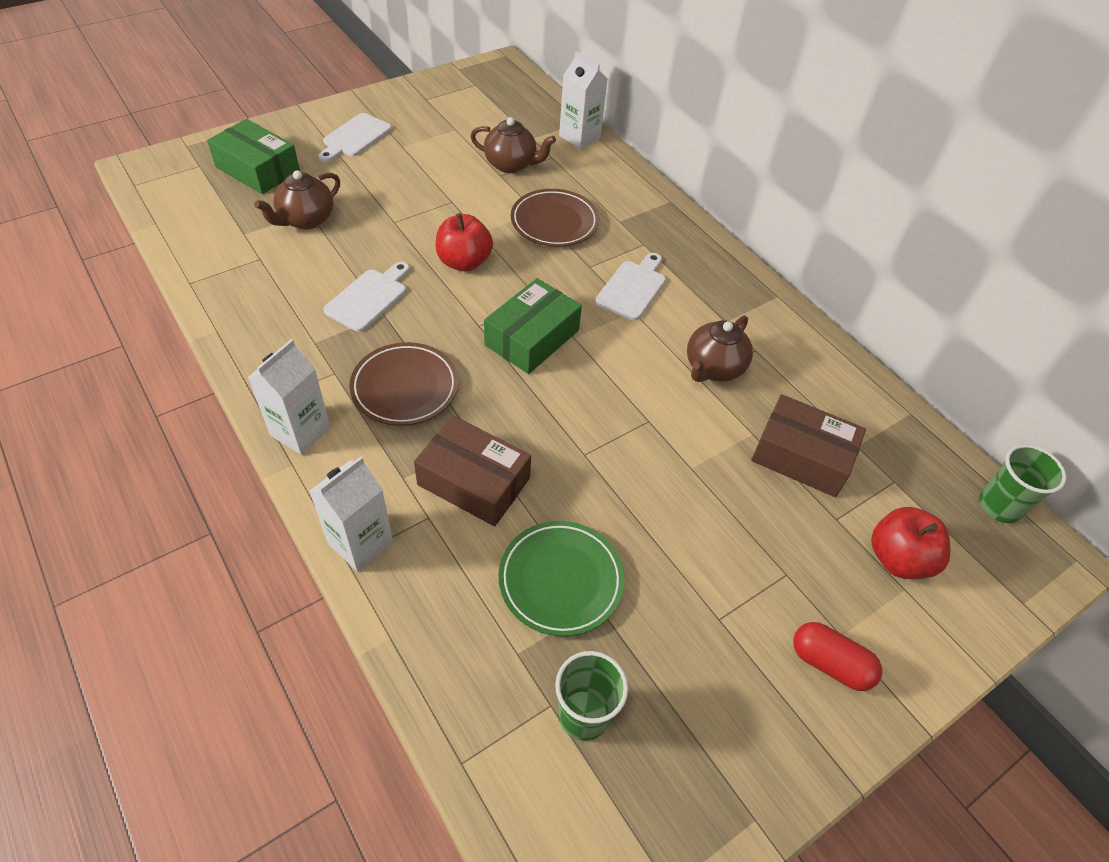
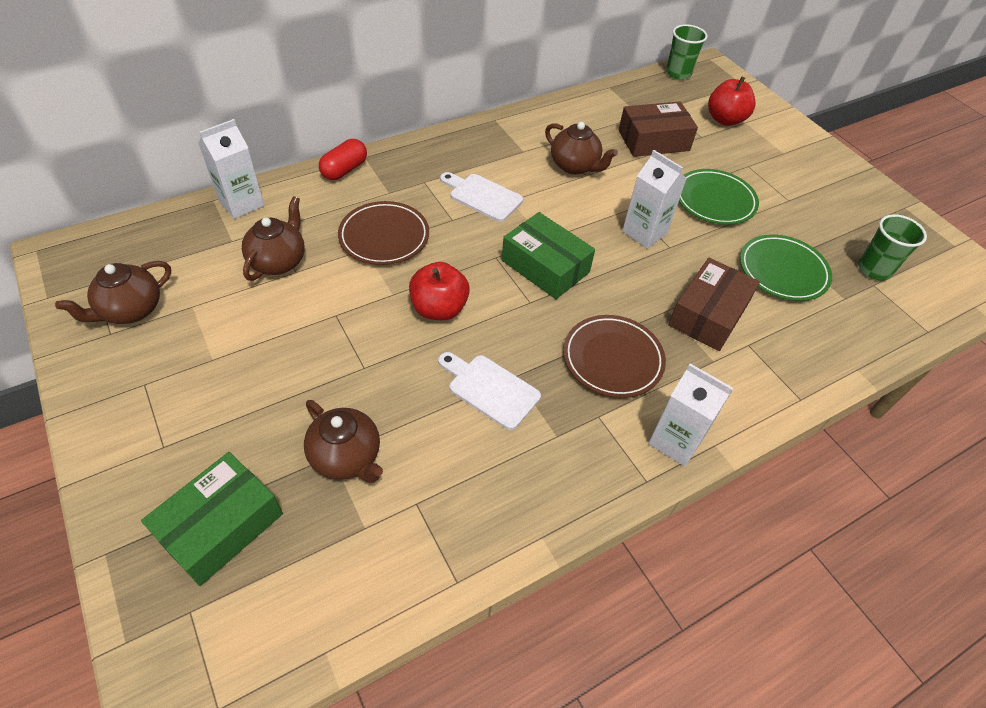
camera: 85 degrees left, 0 degrees up
white carton [309,456,393,572] -> white carton moved to [622,150,687,249]
white cutting board [318,113,392,162] -> none
brown box [751,394,866,497] -> brown box turned 45 degrees clockwise [619,101,698,157]
red capsule [793,622,882,691] -> red capsule moved to [319,139,367,180]
none -> brown teapot [55,261,171,324]
none -> green plate [679,169,759,225]

